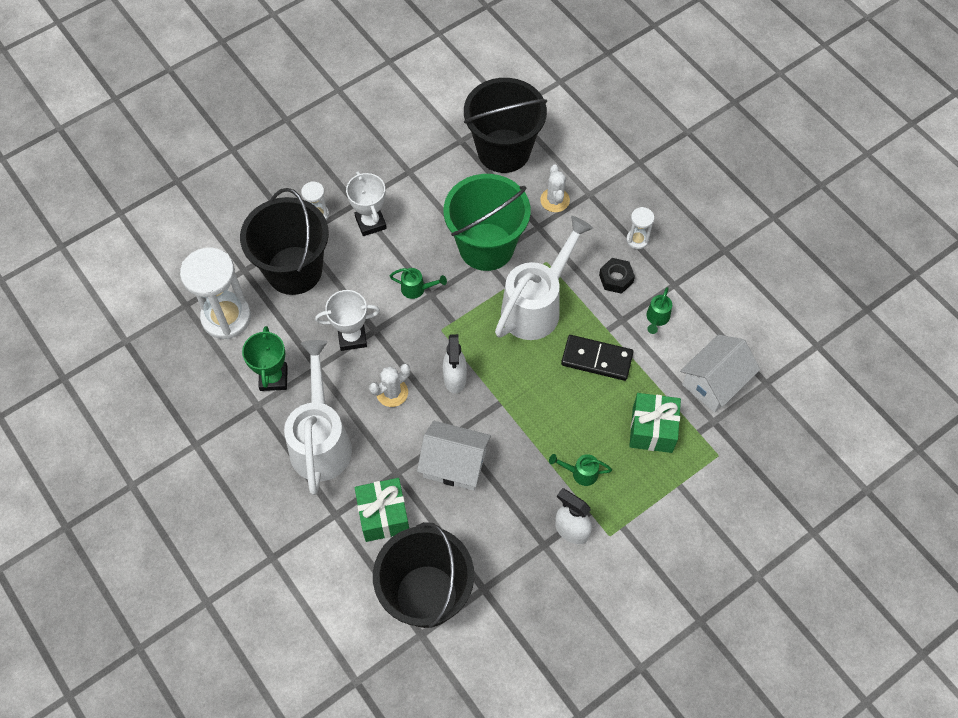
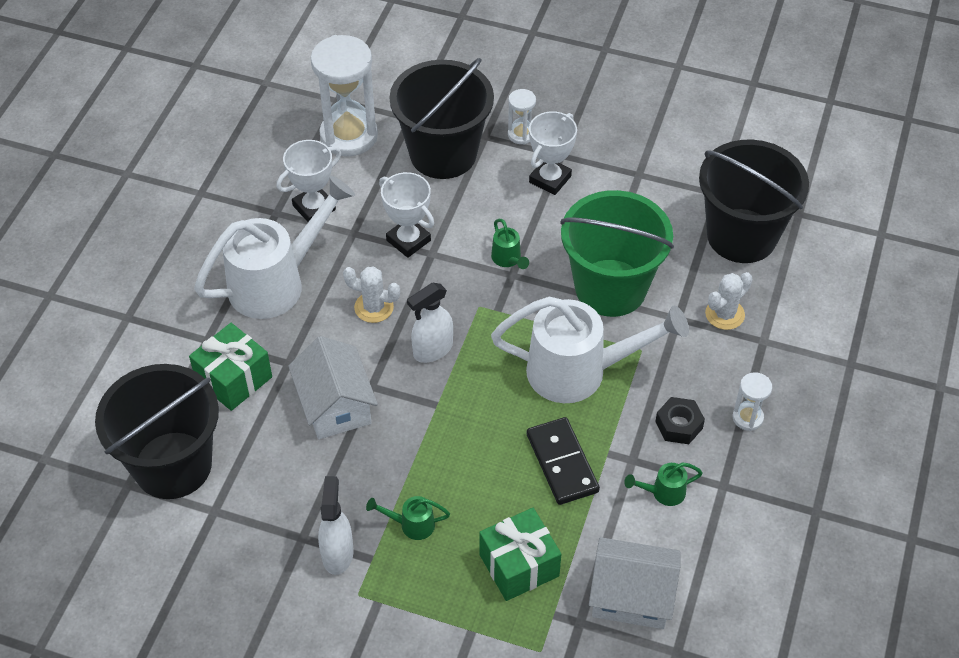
camera: 55 degrees right, 10 degrees down
green trophy [242,326,288,391] -> white trophy [277,140,341,222]
green watering can [549,454,612,486] -> green watering can turned 60 degrees counterclockwise [366,496,450,540]

